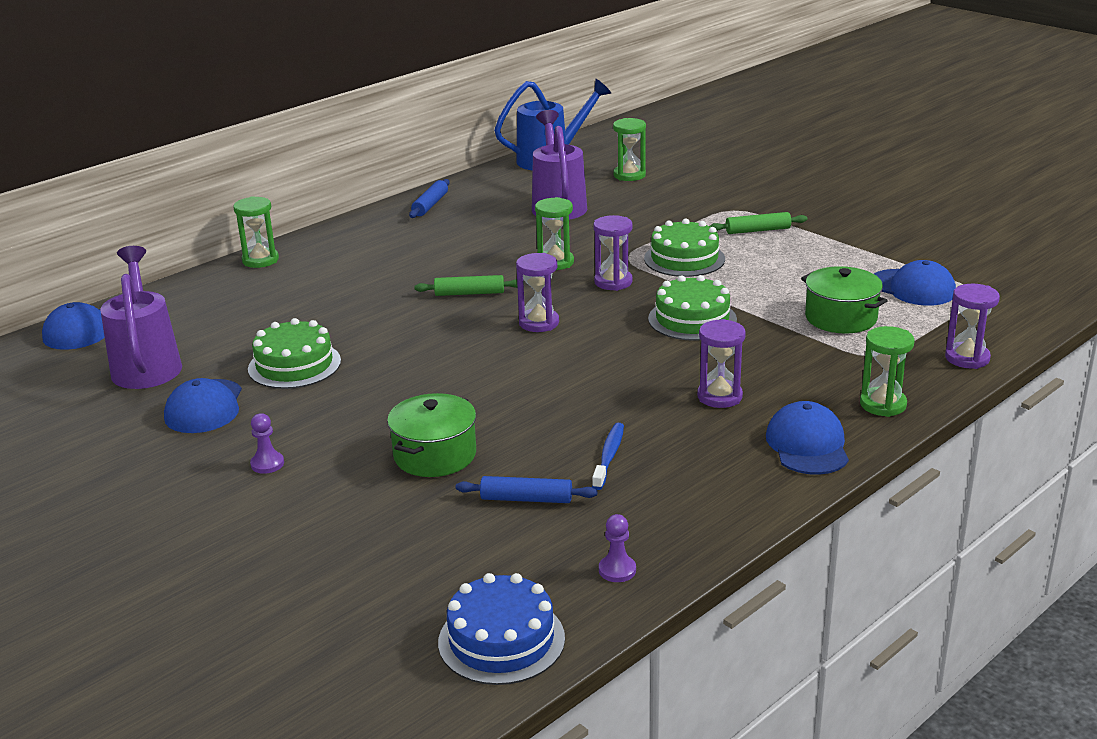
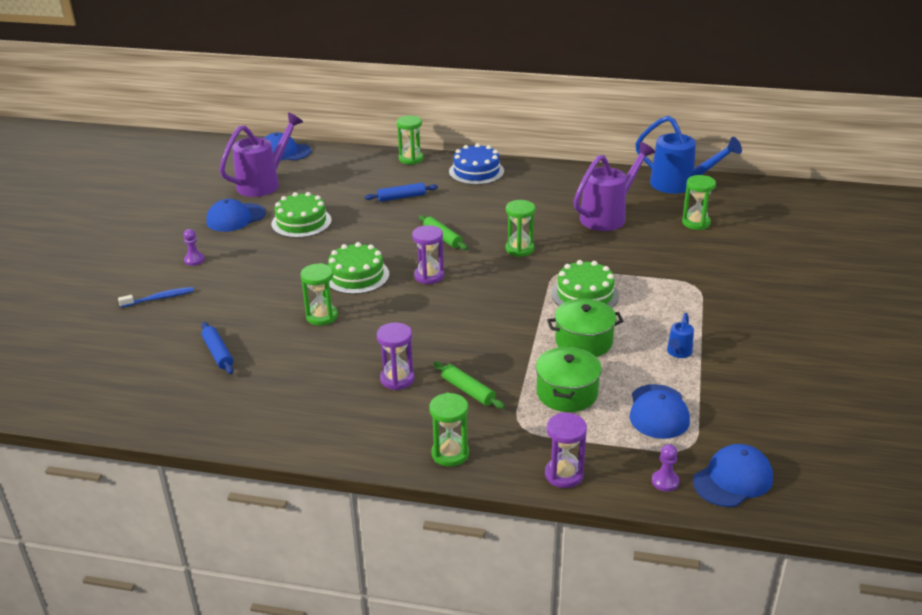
camera: 55 degrees right, 5 degrees up
green pot [387,393,476,477] -> green pot moved to [547,299,624,357]
blue rolling pin [409,179,450,218] -> blue rolling pin moved to [365,183,438,202]
blue cake [438,573,565,685] -> blue cake moved to [449,143,504,185]
blue toothbrush [592,423,624,490] -> blue toothbrush moved to [118,287,194,307]
purple hourglass [593,215,633,291] -> none
purple pawn [599,514,636,582] -> purple pawn moved to [652,444,679,491]
green cake [648,275,737,341] -> green cake moved to [328,242,389,294]
green rolling pin [710,212,807,234] -> green rolling pin moved to [433,361,505,409]
blue cap [766,401,849,475] -> blue cap moved to [693,444,773,507]
none -> green hourglass [301,263,338,326]
none -> blue watering can [667,313,694,358]

